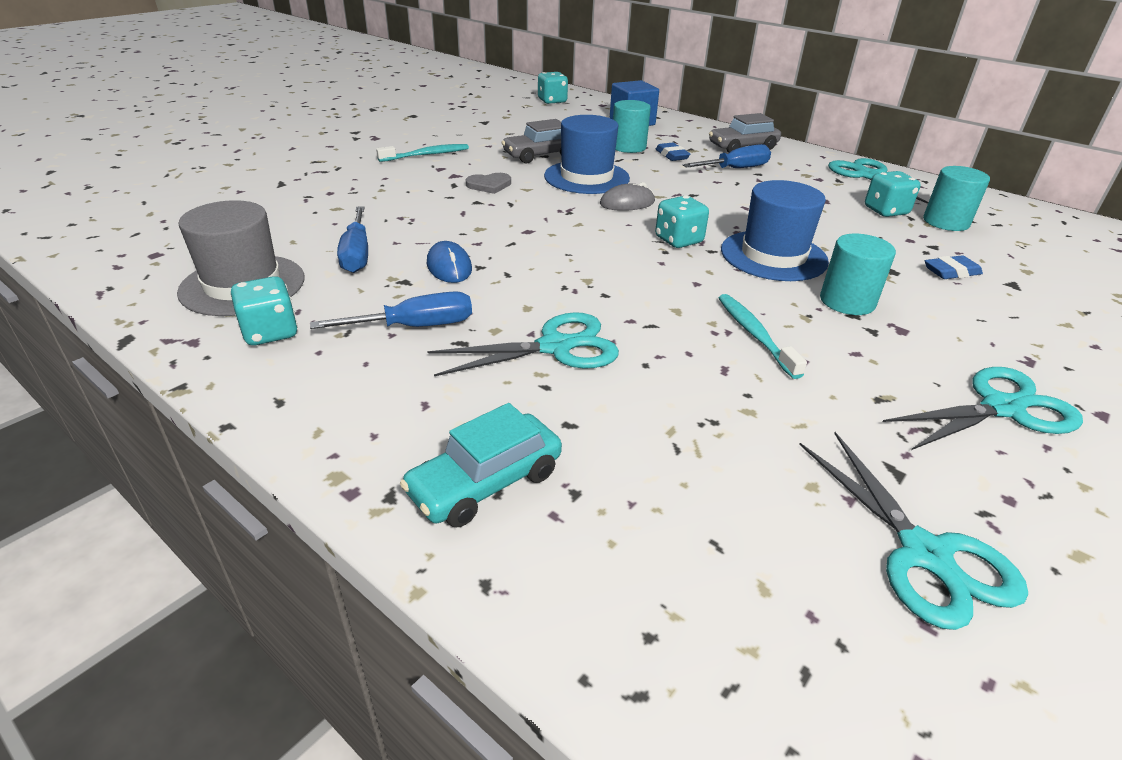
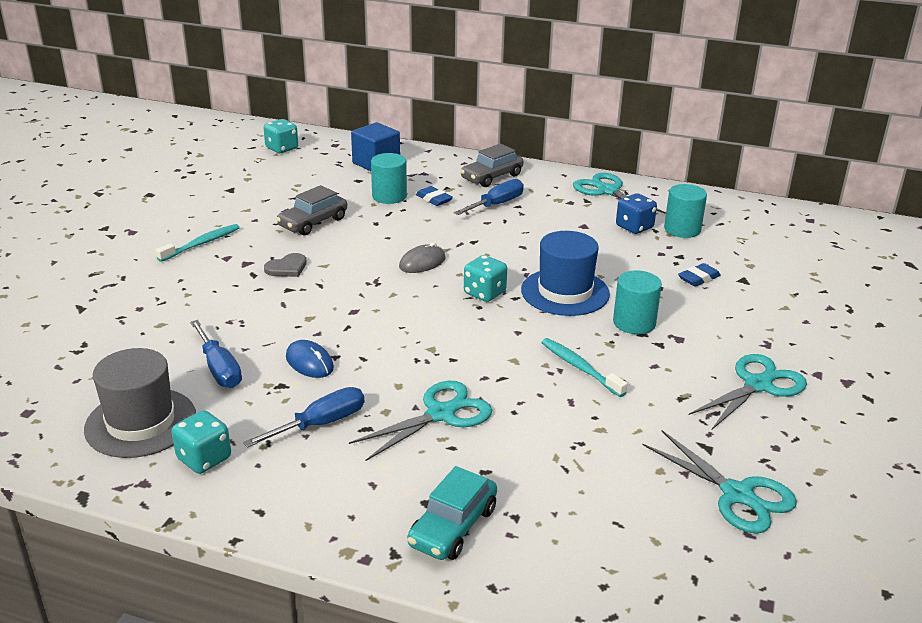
camera: 20 degrees left, 5 degrees down
blue hat [544,115,630,194] -> none
turquoise dice [865,171,921,217] -> blue dice [616,193,657,234]

